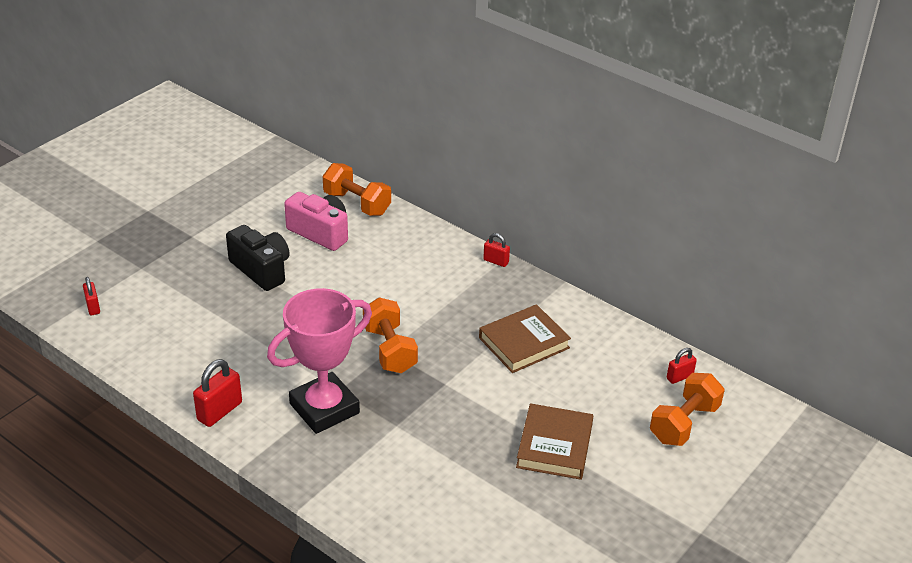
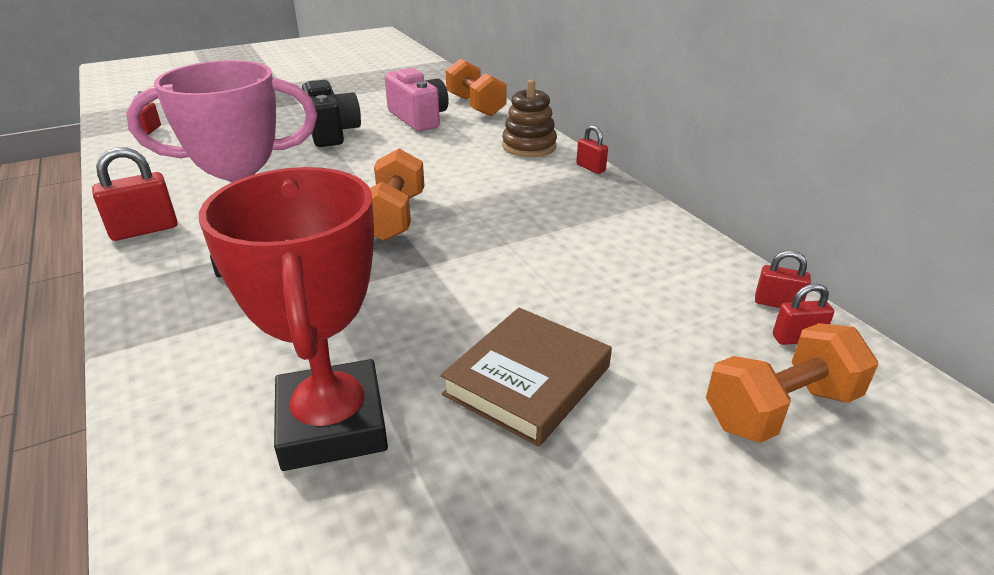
camera: 25 degrees right, 5 degrees down
brown book [479,304,571,373] -> none
none -> red trophy [199,167,388,471]
none -> brown stacking toy [502,80,557,157]
none -> red padlock [755,250,811,308]

